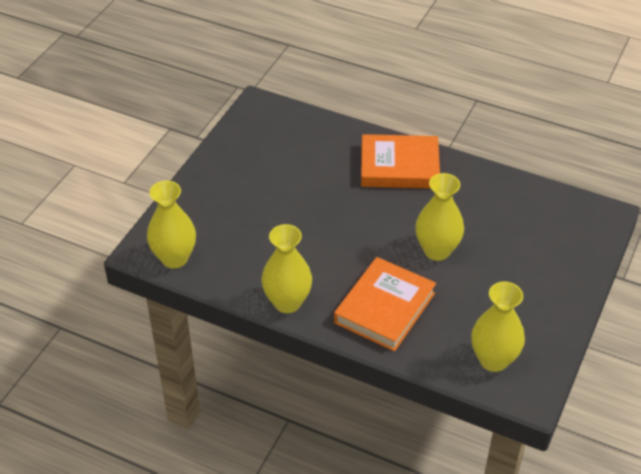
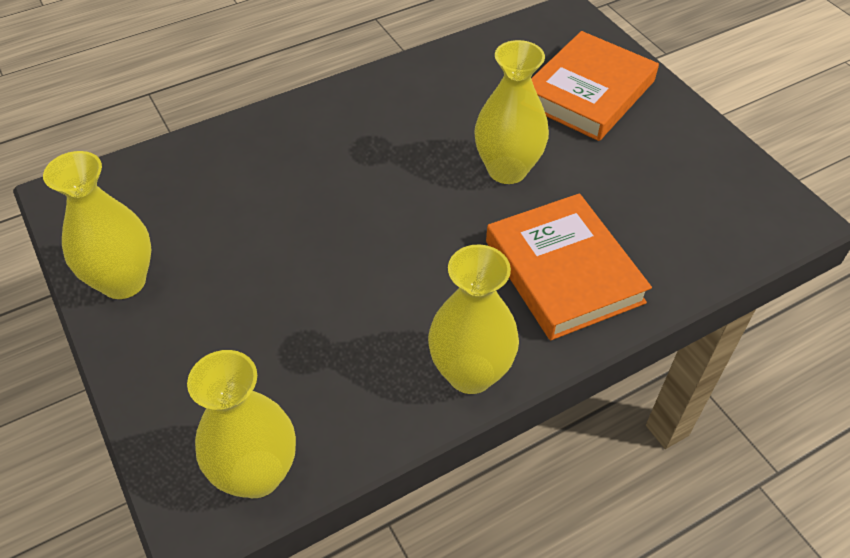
camera: 55 degrees left, 5 degrees up
orange book [361,134,440,189] -> orange book moved to [531,31,659,141]
yellow vase [471,282,525,372] -> yellow vase moved to [43,151,151,299]

